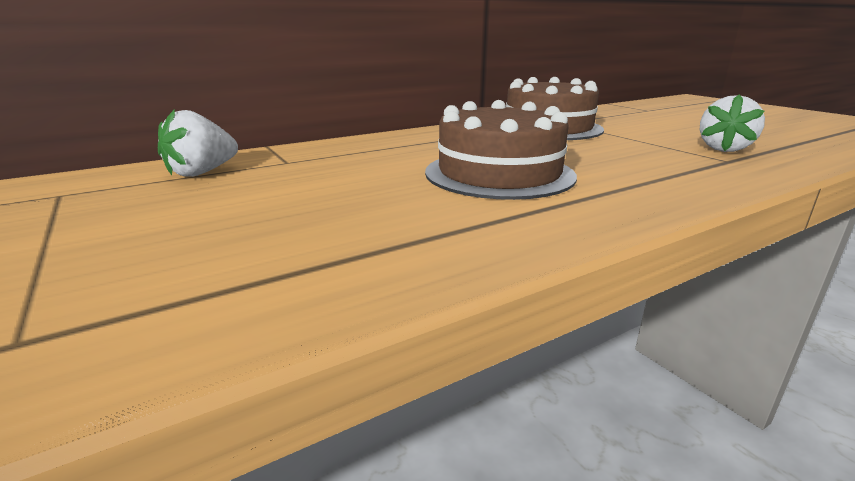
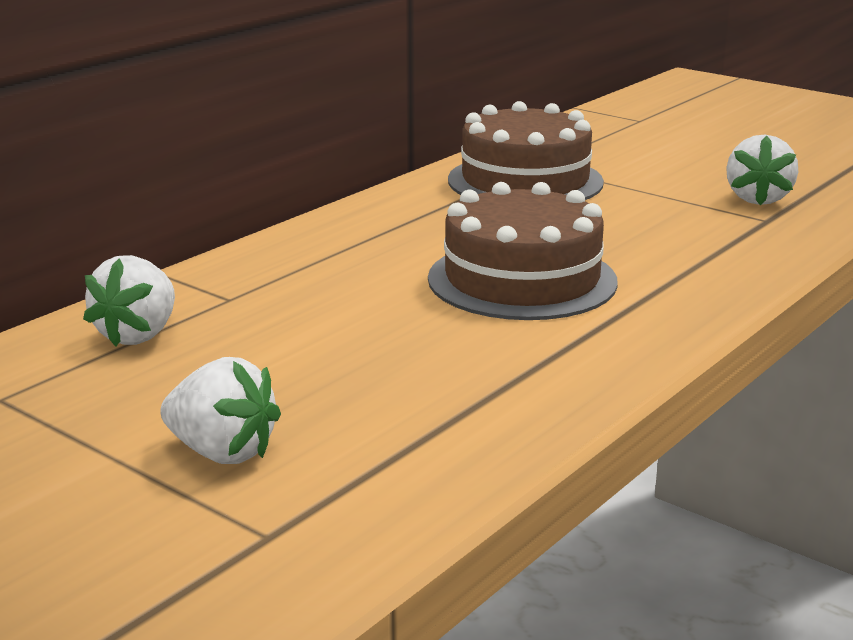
camera: 20 degrees left, 0 degrees up
none -> white strawberry [160,357,281,464]

